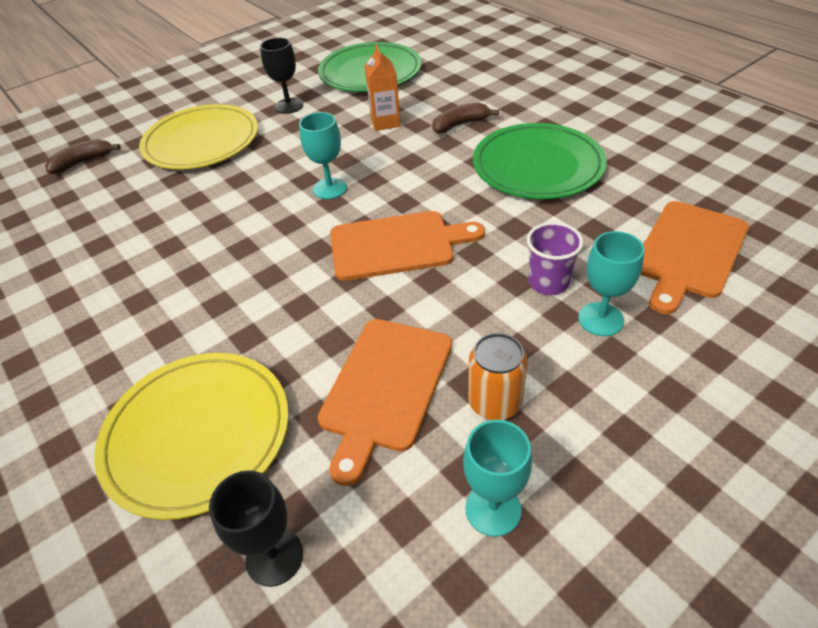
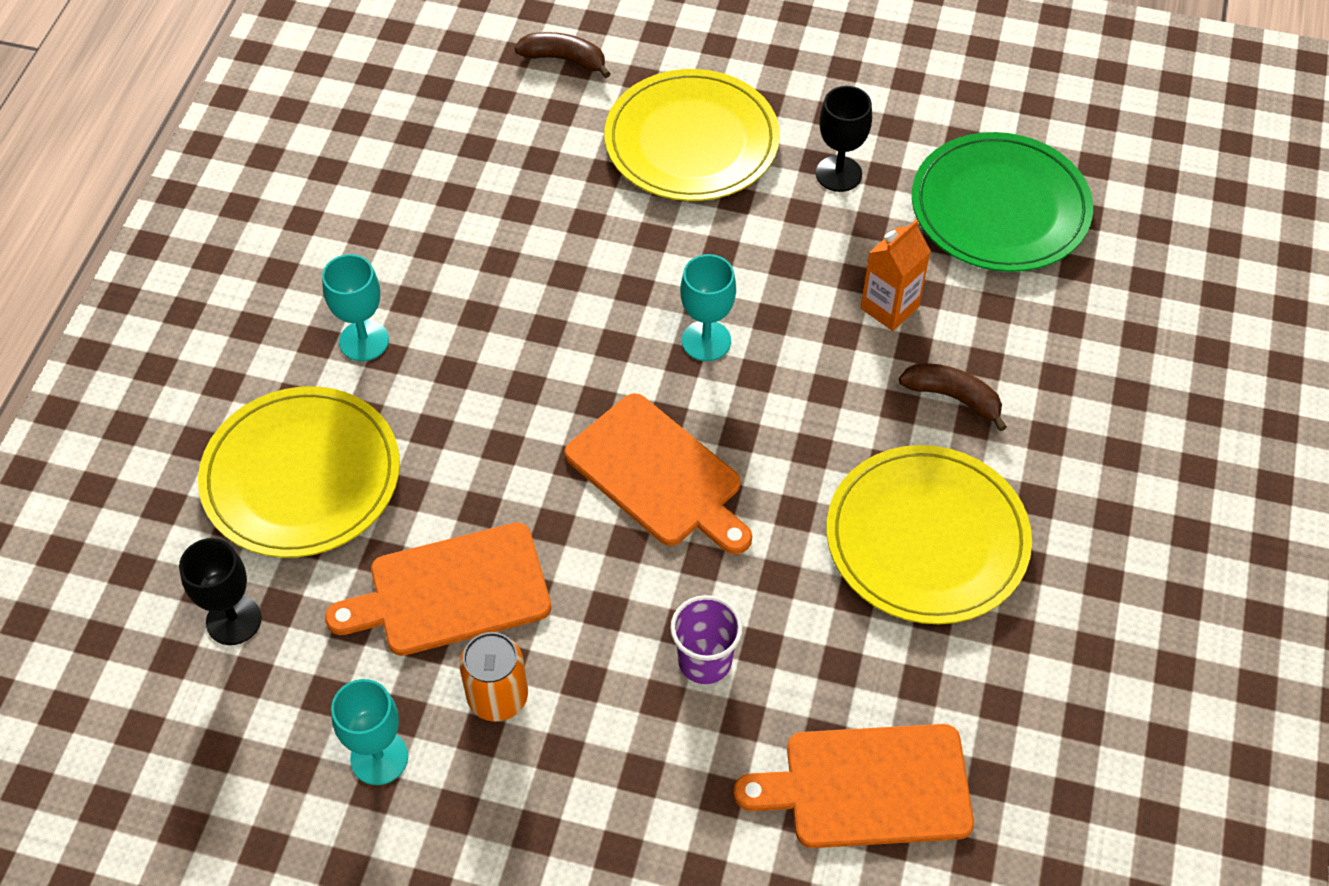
camera: 50 degrees right, 10 degrees up
green plate [473,123,607,199] -> yellow plate [826,445,1032,624]
turquoise goblet [578,231,645,336] -> turquoise goblet moved to [322,254,389,361]

